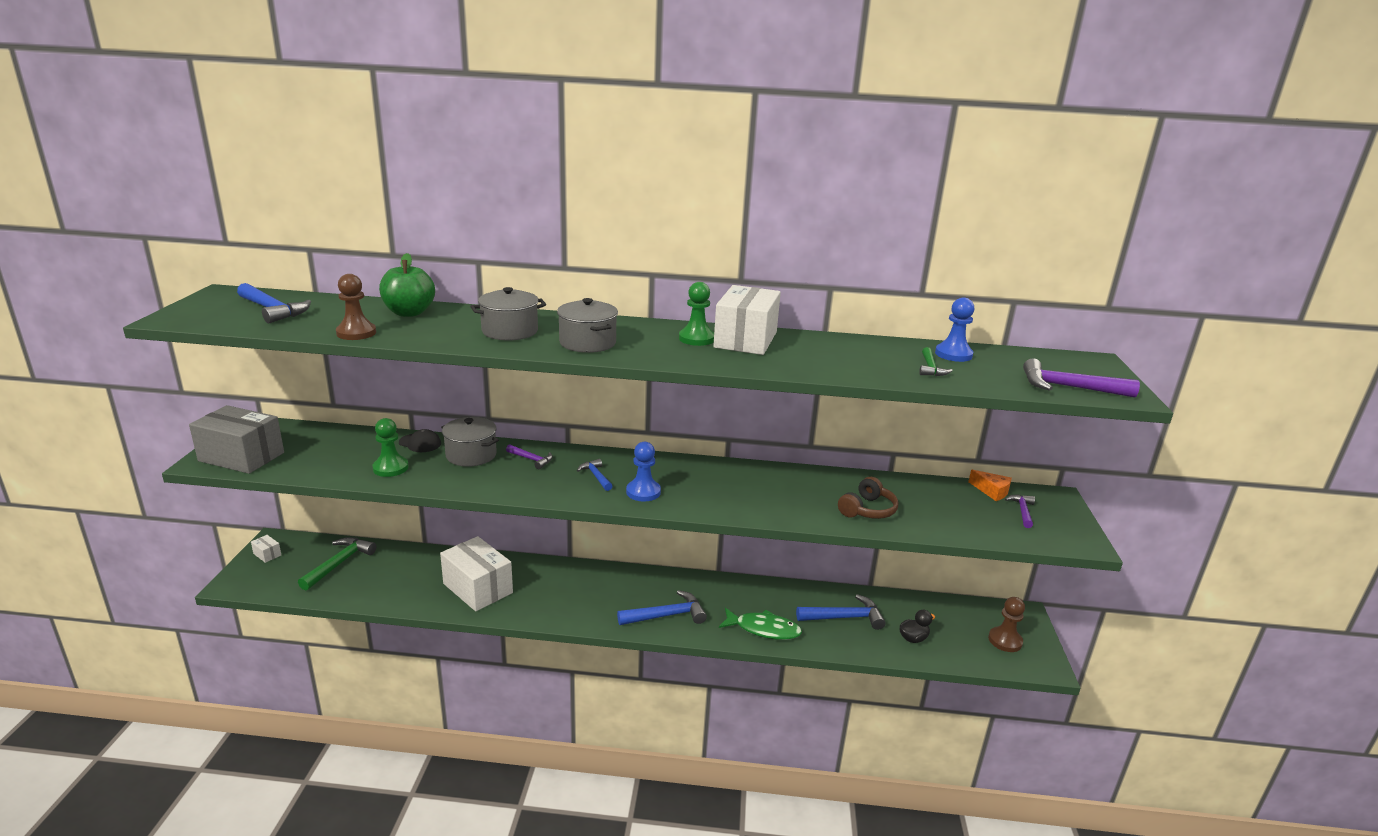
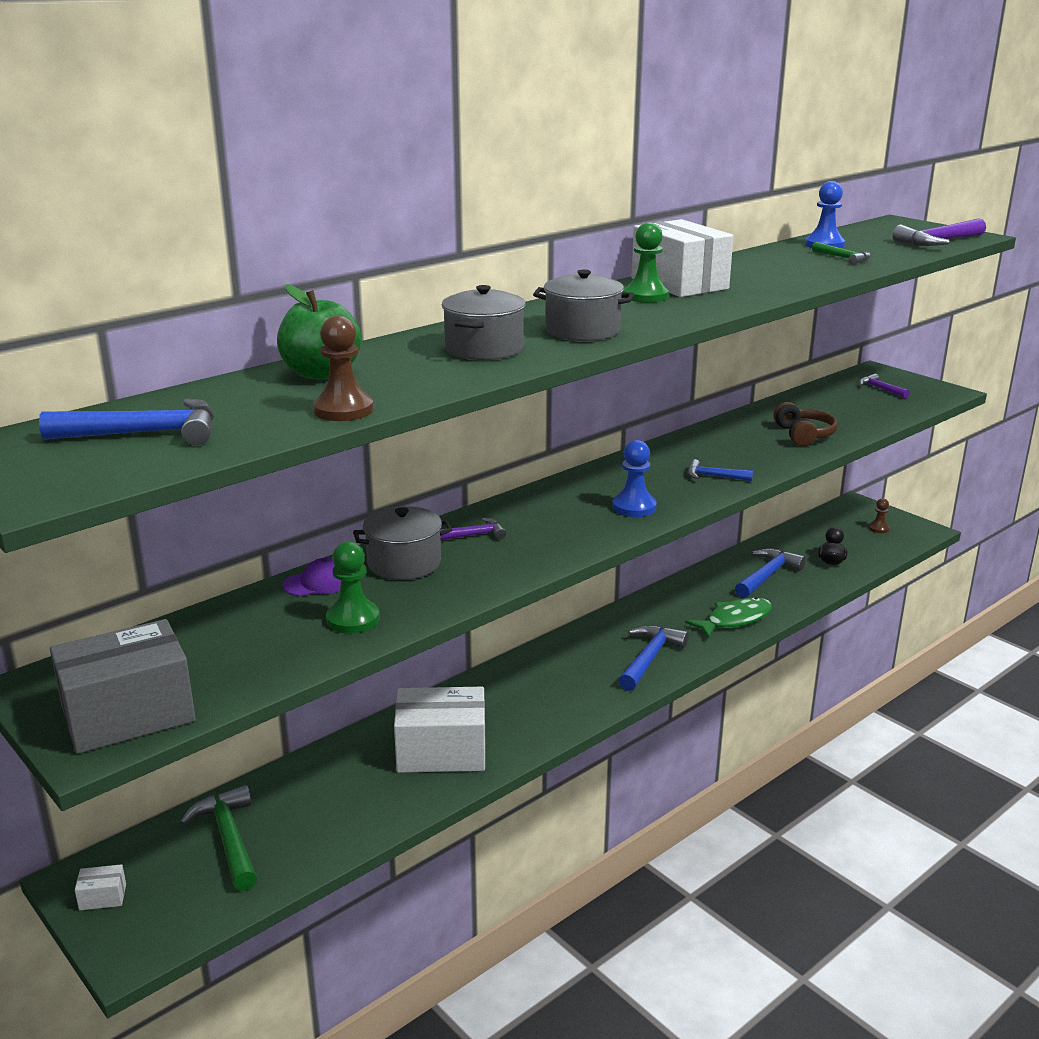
camera: 45 degrees left, 0 degrees up
black cap [399,429,441,452] -> purple cap [282,558,341,596]
blue hammer [577,459,613,491] -> blue hammer moved to [688,459,753,481]
orange cheese [968,470,1012,501] -> none
brown pawn [988,597,1025,652] -> brown pawn [868,498,890,533], size x0.61

